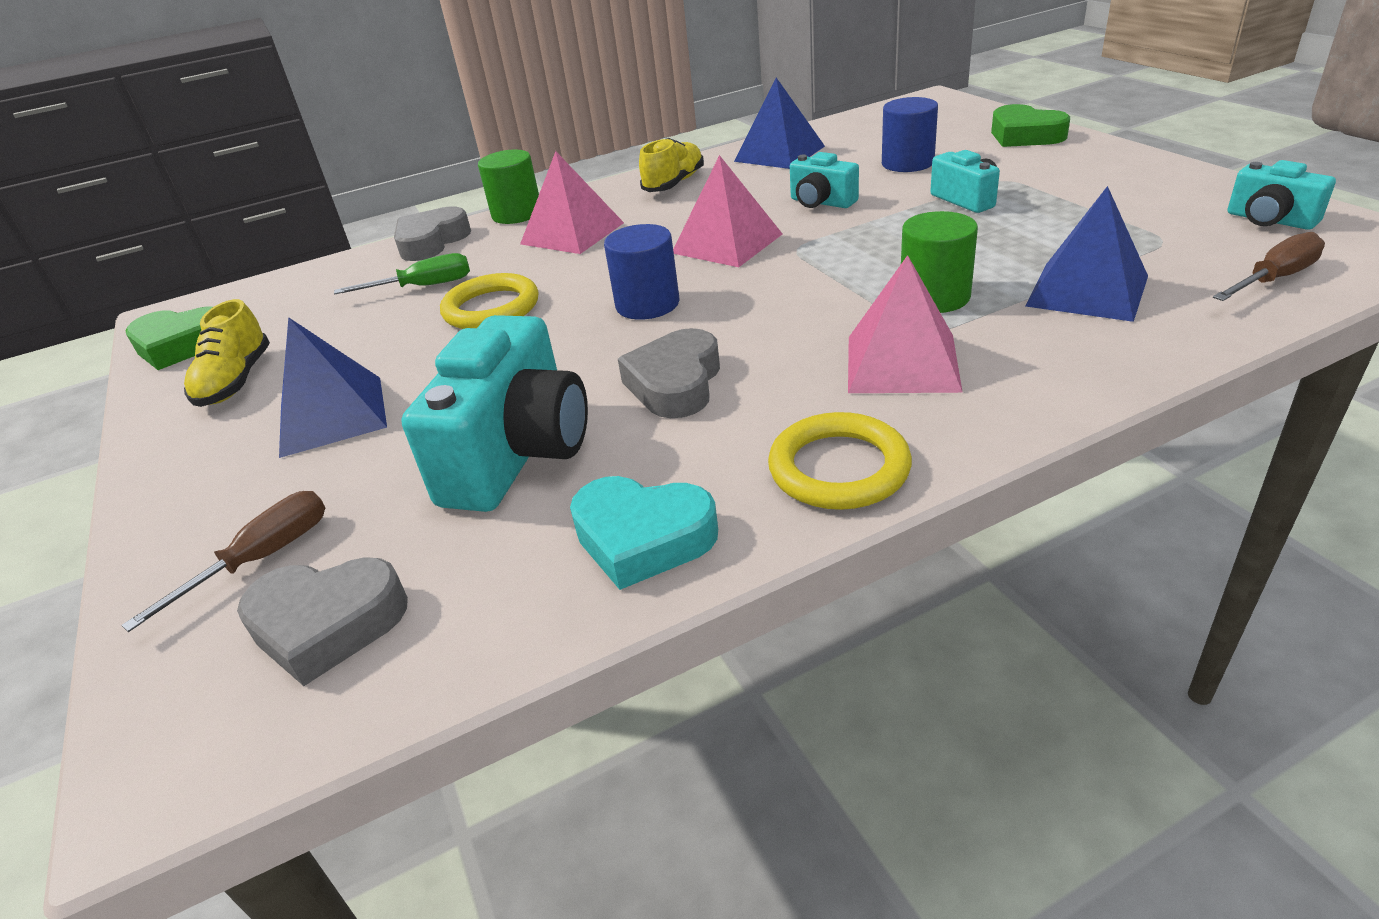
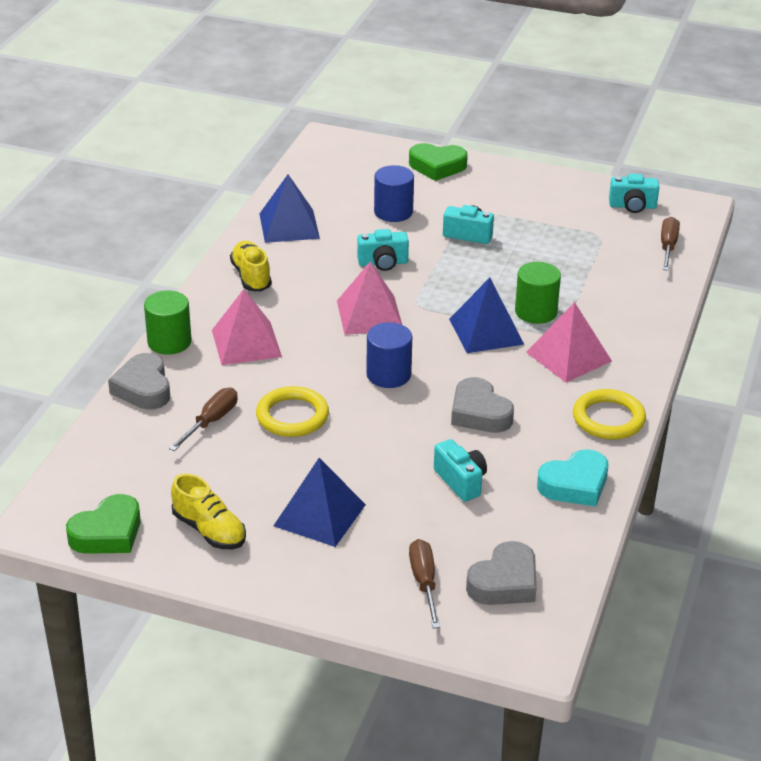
camera: 50 degrees left, 0 degrees up
green screwdriver [334,253,470,294] -> brown screwdriver [169,388,237,451]
turquoise camera [401,315,588,512] -> turquoise camera [434,439,487,502], size x0.53
blue pyramid [1025,186,1148,322] -> blue pyramid moved to [449,278,524,353]

